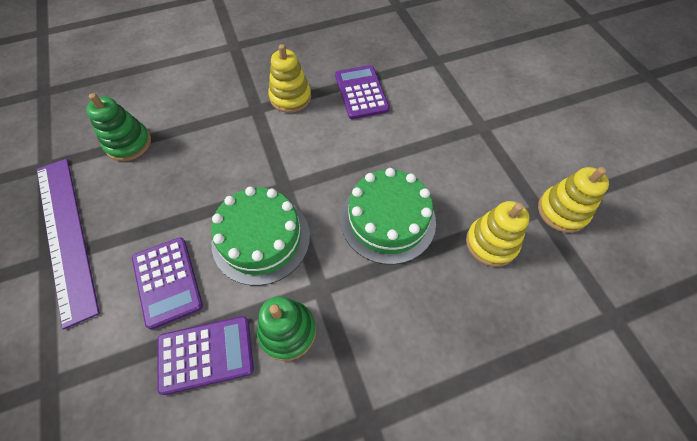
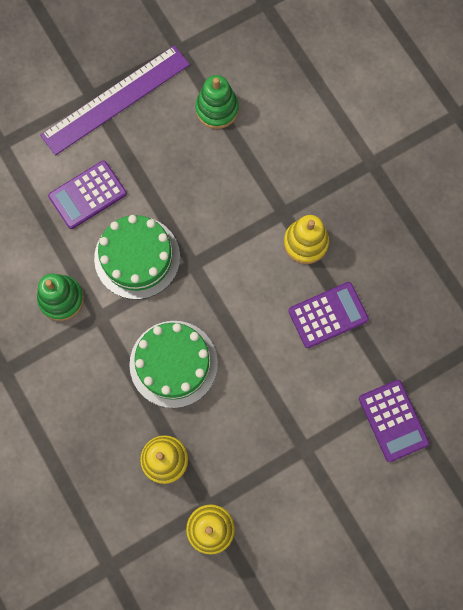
camera: 80 degrees right, 15 degrees up
purple calculator [158,316,254,395] -> purple calculator moved to [359,380,429,462]

